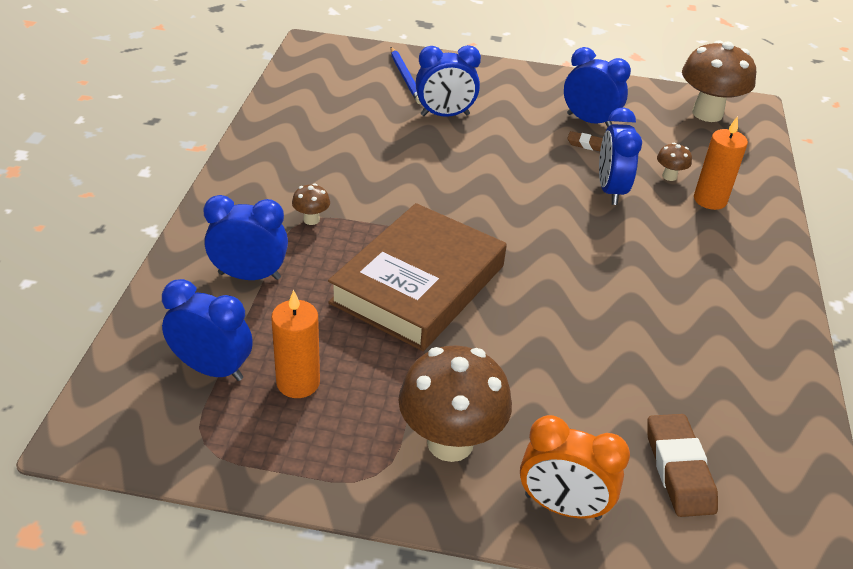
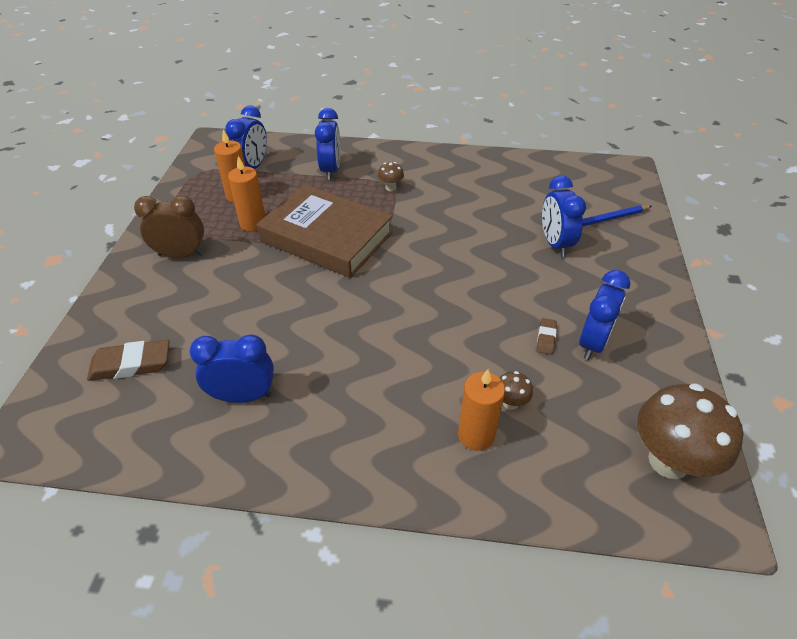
camera: 90 degrees right, 5 degrees up
brown mushroom [398,345,512,462] -> brown clock [134,196,204,258]
orange clock [520,415,630,520] -> none
blue clock [599,107,642,205] -> blue clock moved to [190,335,274,403]
none -> orange candle [228,156,265,232]

